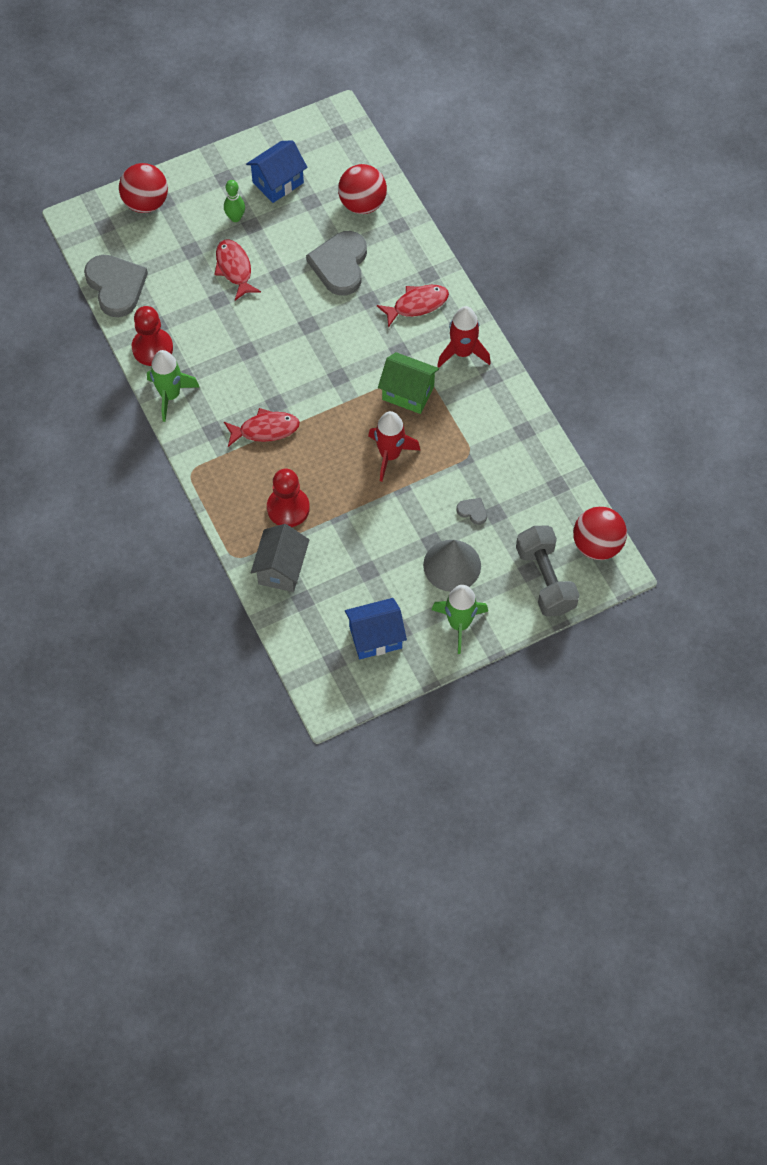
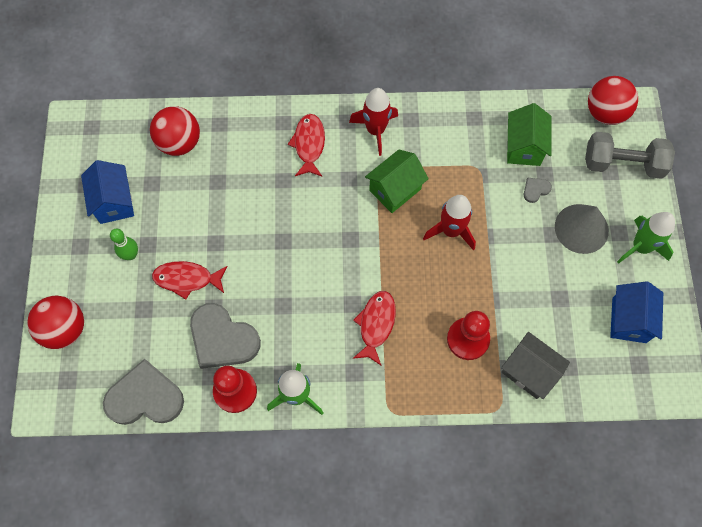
camera: 65 degrees left, 5 degrees up
grey heart [306,231,367,296] -> grey heart moved to [190,303,261,369]
none -> green house [507,103,551,166]

